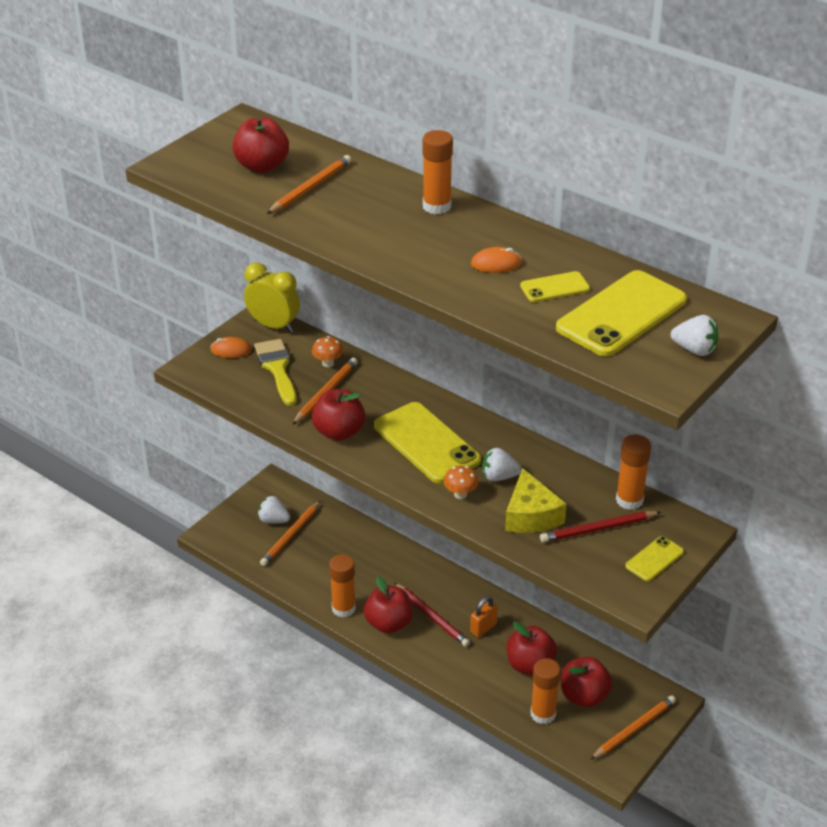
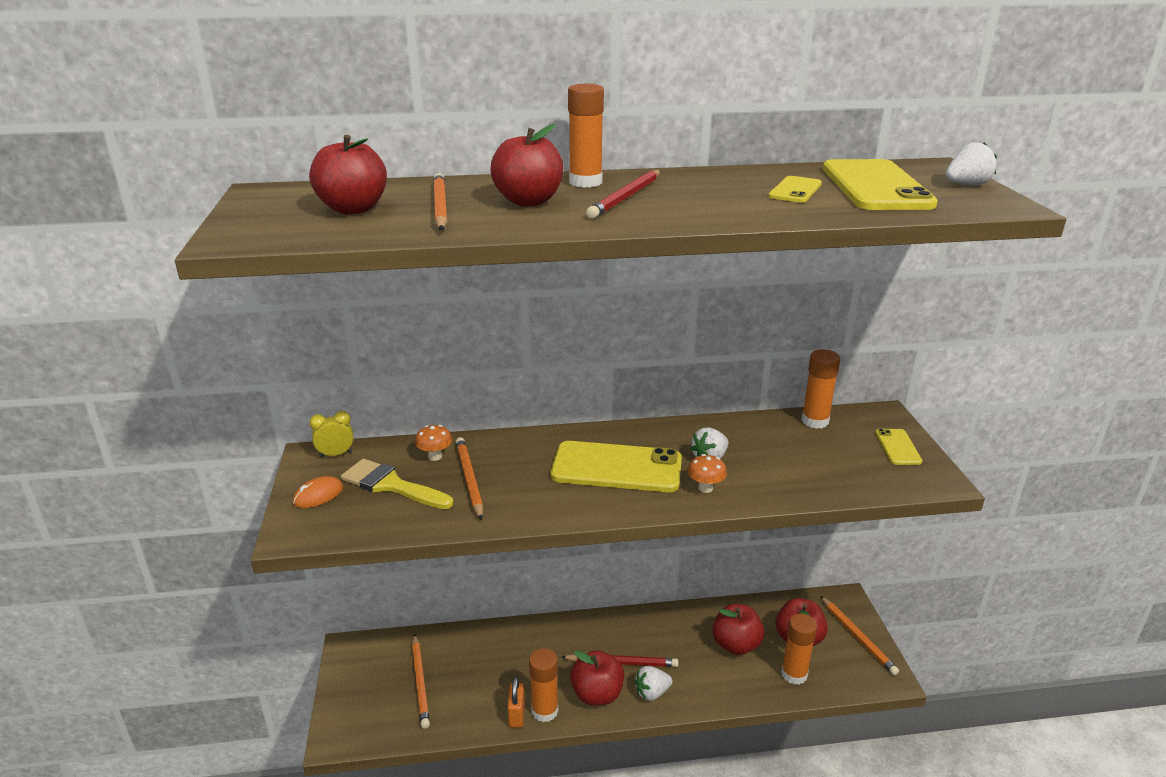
camera: 45 degrees left, 10 degrees down
yellow clock [244,263,300,333] -> yellow clock [309,411,353,457], size x0.58
white strawberry [258,496,290,523] -> white strawberry moved to [634,666,672,701]
red apple [312,389,365,441] -> red apple moved to [490,124,563,207]
orange padlock [470,596,498,637] -> orange padlock moved to [507,677,525,728]
orange mouse [471,247,522,273] -> none
yellow cheese [505,468,567,533] -> none
red pencil [540,511,661,543] -> red pencil moved to [586,170,660,219]
orange pencil [590,696,676,760] -> orange pencil turned 150 degrees clockwise [821,596,899,675]

